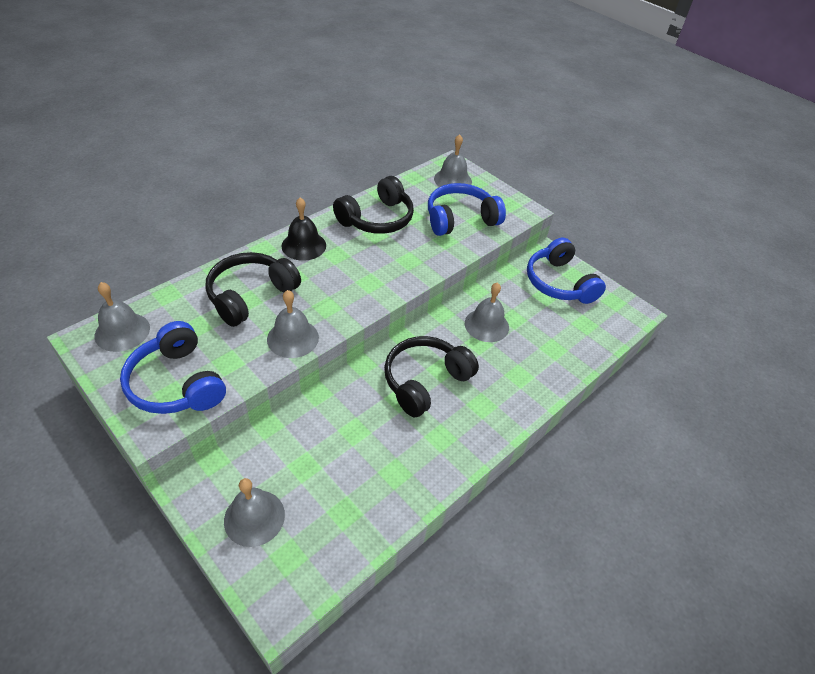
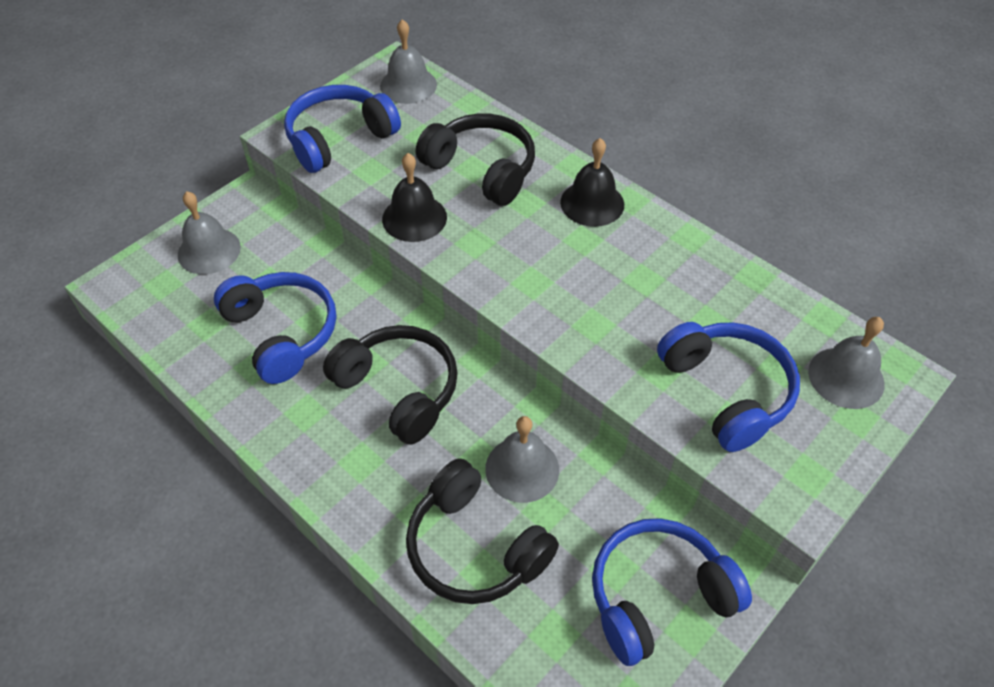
camera: 90 degrees right, 5 degrees up
grey bell [267,290,319,358] -> black bell [382,153,447,242]
black headphones [333,176,414,234] -> black headphones moved to [406,458,559,604]
none -> blue headphones [214,272,336,384]

